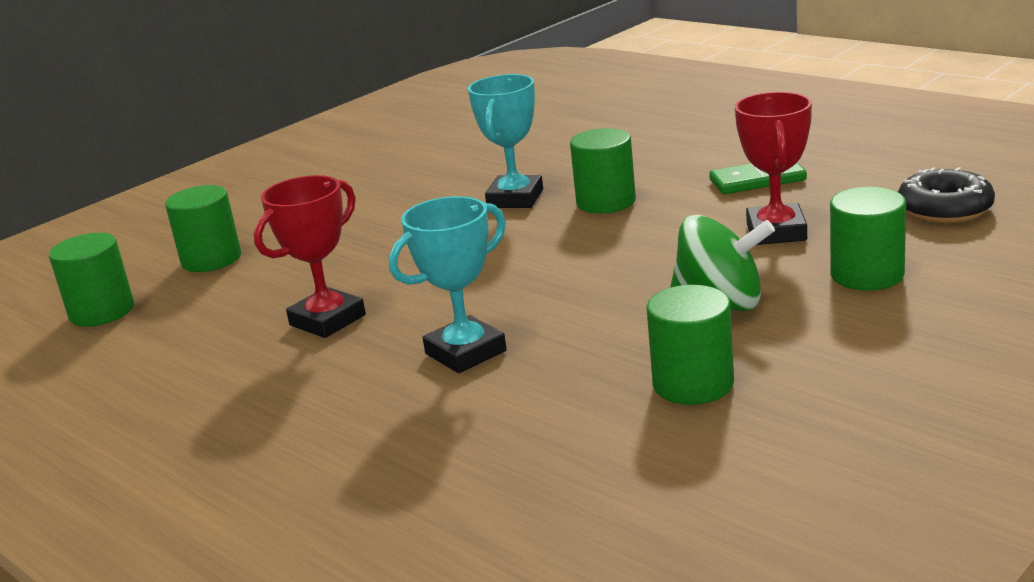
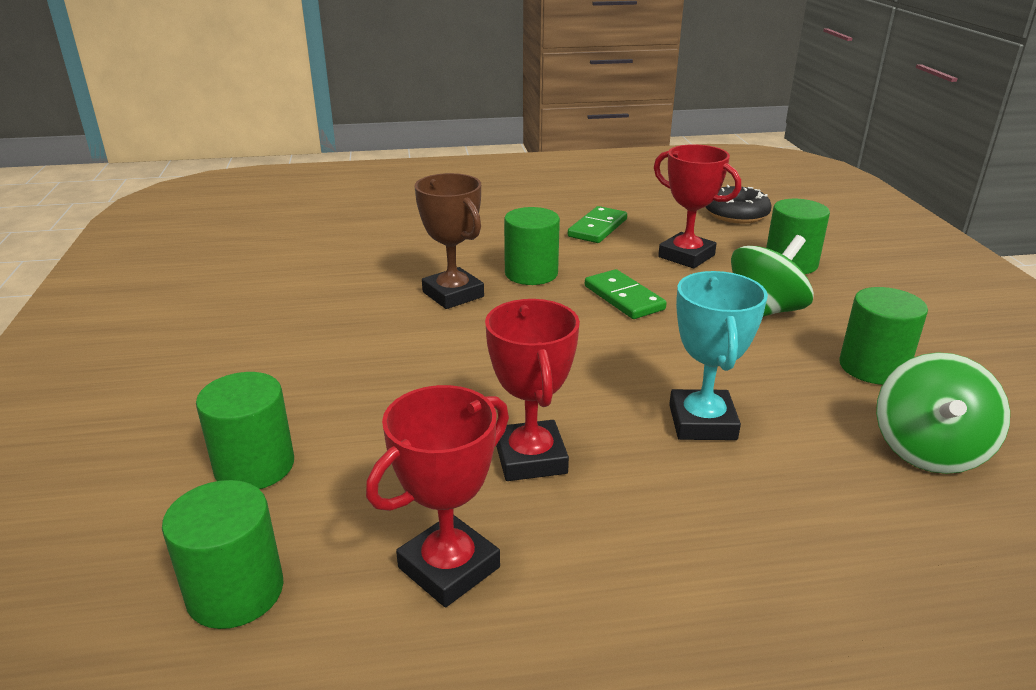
camera: 55 degrees left, 5 degrees up
turquoise trophy [468,74,543,208] -> brown trophy [415,173,484,309]
none -> red trophy [366,385,509,607]
none -> green domino [585,269,667,319]
none -> green spinning top [876,352,1010,474]

